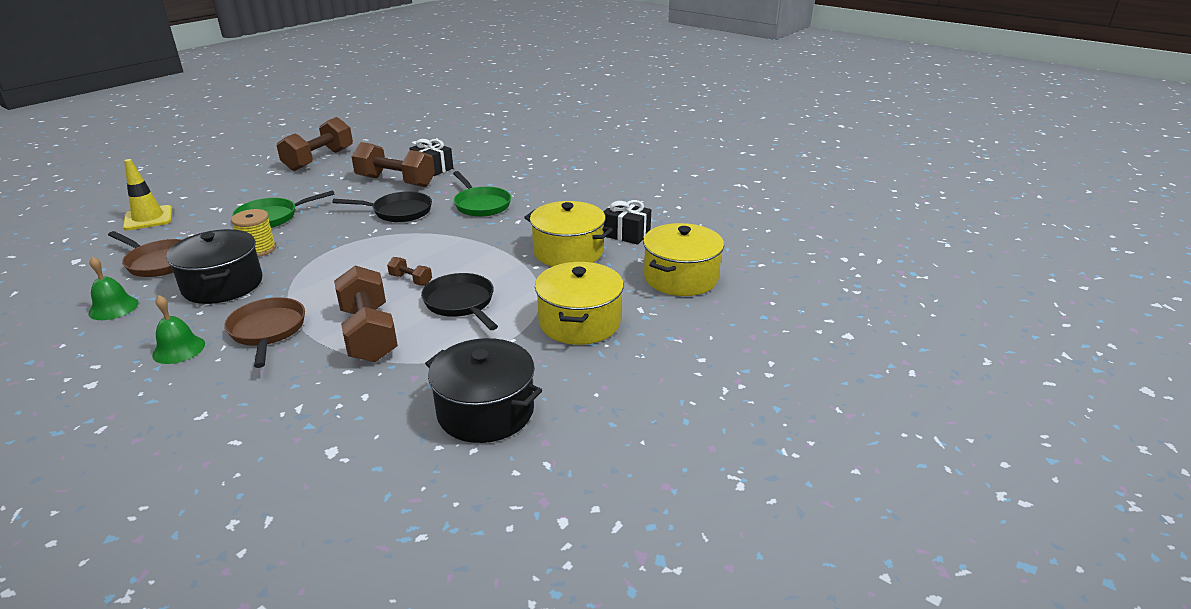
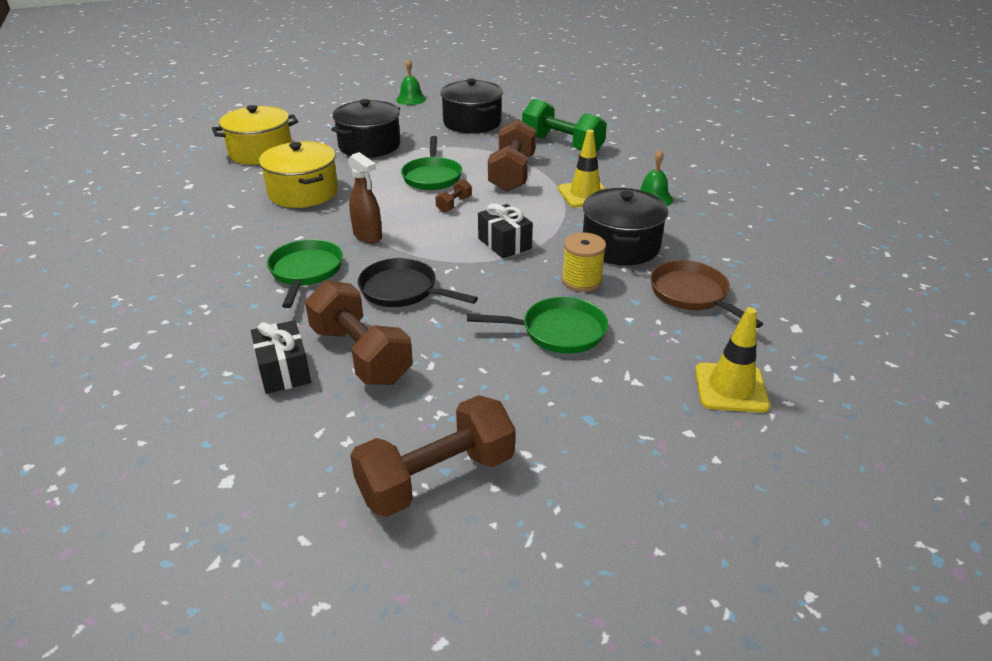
camera: 150 degrees left, 5 degrees up
green bell [88,256,139,320] -> green bell moved to [396,59,426,105]
brown pan [225,297,305,368] -> yellow traffic cone [558,130,606,207]
brown dumbbell [387,257,432,286] -> brown dumbbell turned 60 degrees clockwise [435,179,472,212]
black pan [421,273,498,330] -> green pan [401,136,462,190]
yellow pot [535,262,624,345] -> black pot [331,99,400,158]
black gift [603,200,651,245] -> black gift moved to [478,204,533,258]
none -> brown spray bottle [348,152,382,243]
none -> green dumbbell [522,99,607,153]

